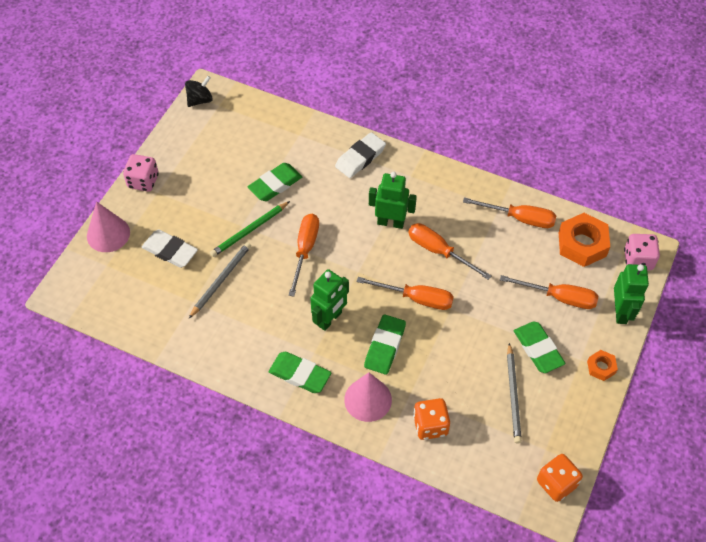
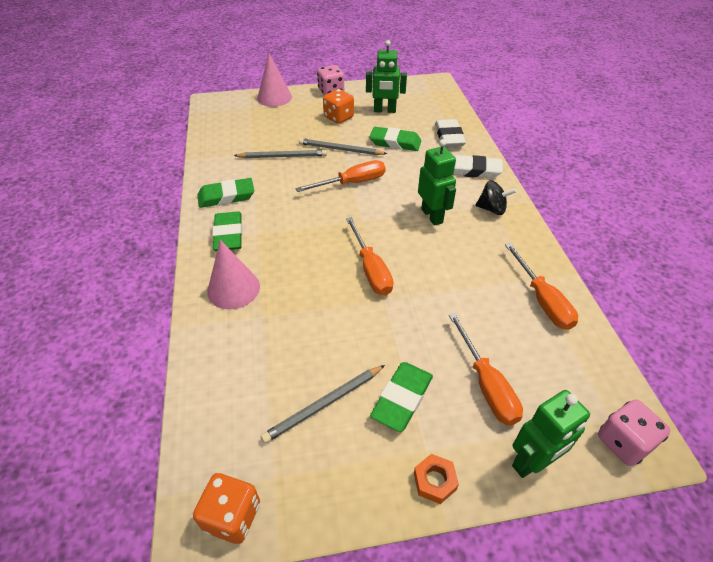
camera: 55 degrees right, 10 degrees down
white eraser [142,229,198,268] -> white eraser moved to [435,119,466,147]
black spinning top [185,76,213,107] -> black spinning top moved to [476,180,516,215]
green pencil [210,201,290,257] -> grey pencil [299,138,387,155]
green robot [310,269,349,331] -> green robot moved to [366,40,407,113]
green eraser [364,314,406,375] -> green eraser moved to [198,178,254,208]
orange screwdriver [408,223,492,280] -> none
orange dice [413,398,450,440] -> orange dice moved to [323,89,354,124]
orange nut [559,213,610,267] -> none

